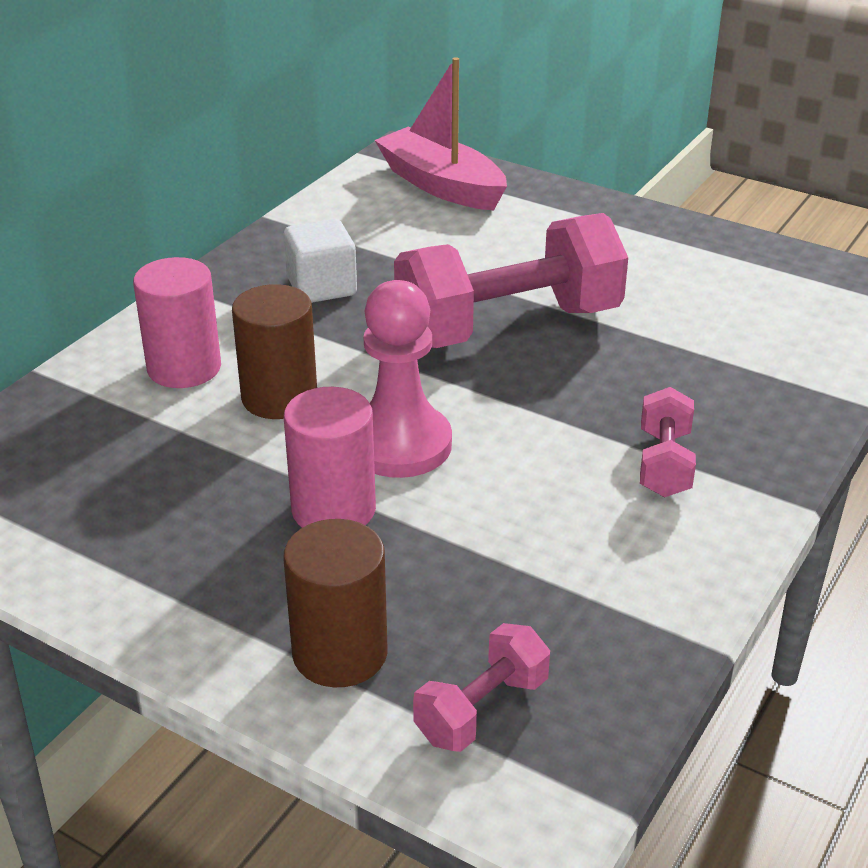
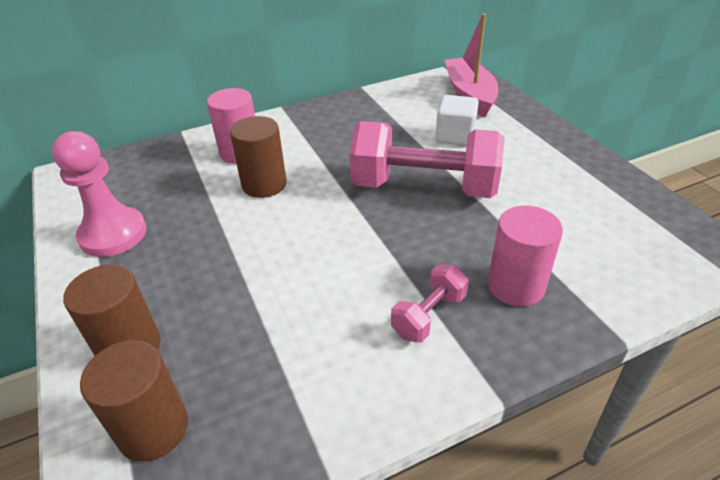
camera: 35 degrees right, 5 degrees up
white cube [284,219,357,303] -> white cube moved to [435,95,479,146]
pink cylinder [284,387,376,528] -> pink cylinder moved to [488,206,563,307]
pink pawn [364,280,452,478] -> pink pawn moved to [52,131,147,257]
pink dumbbell [413,623,550,752] -> brown cylinder [80,340,188,462]

